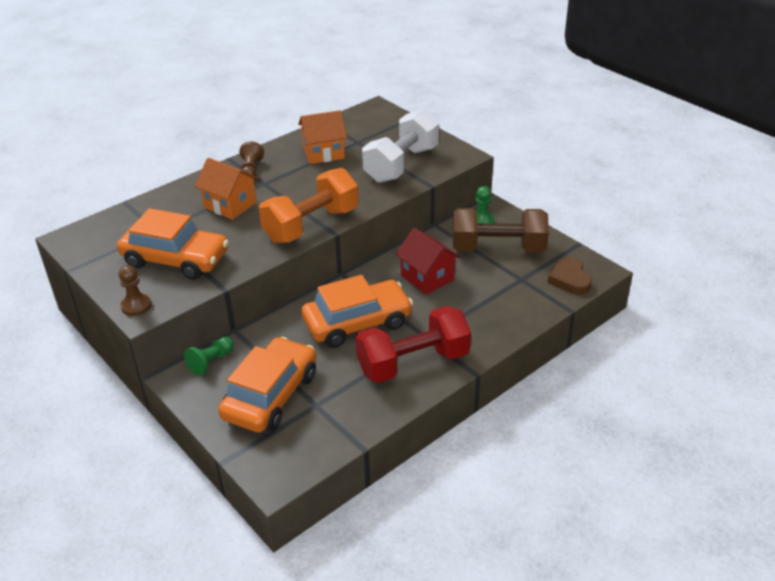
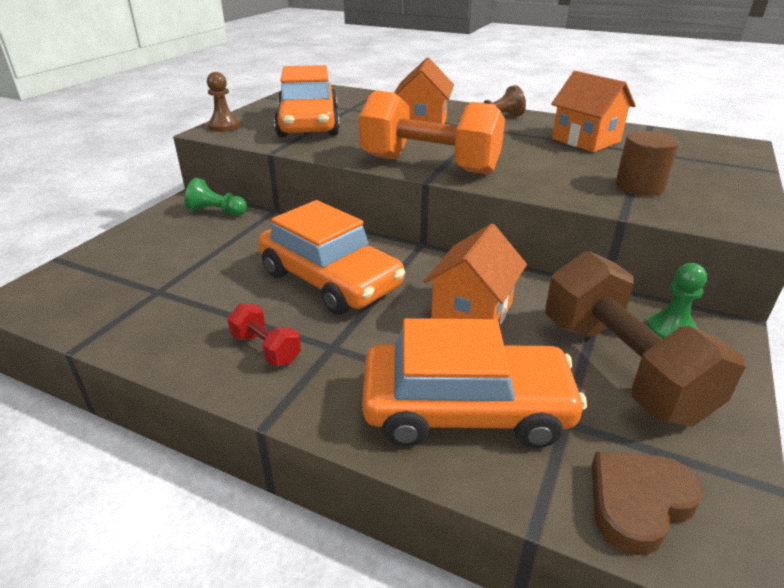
camera: 65 degrees right, 5 degrees down
orange car [218,337,316,433] -> orange car moved to [362,318,587,448]
red dumbbell [356,306,471,383] -> red dumbbell [227,304,301,366], size x0.45
white dumbbell [362,109,439,183] -> brown cylinder [616,131,679,196]
red house [395,228,460,295] -> orange house [424,224,527,325]

